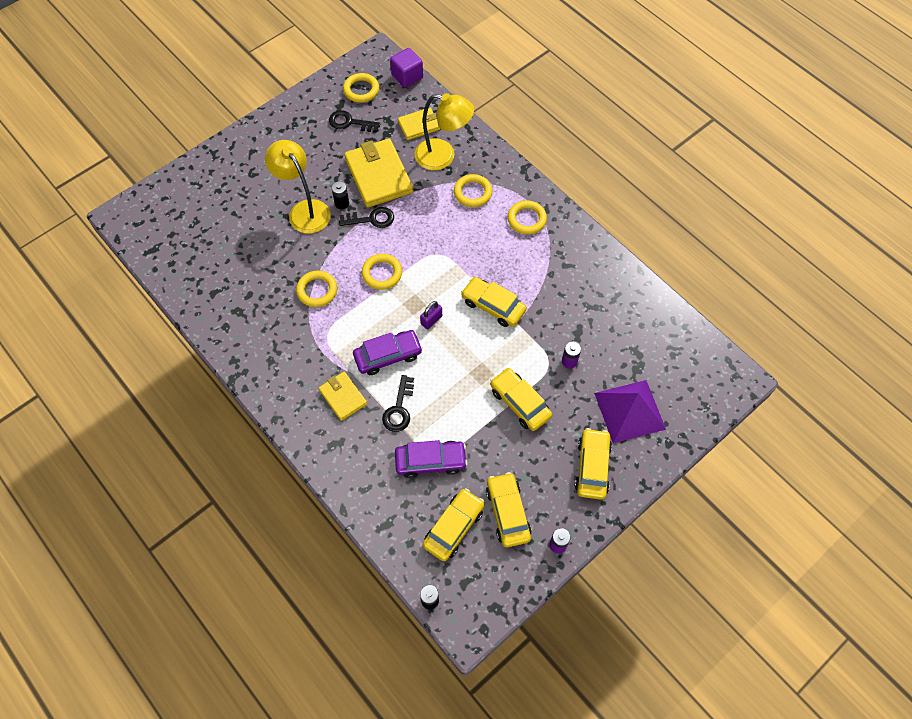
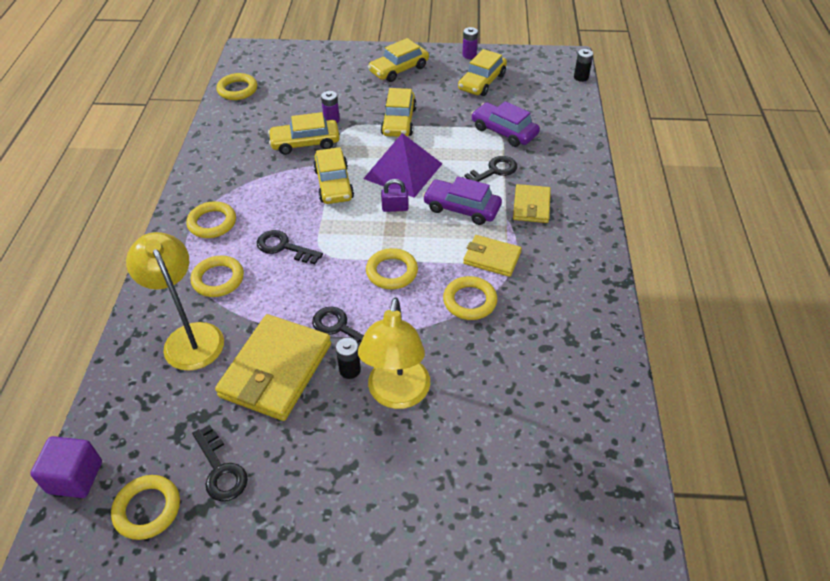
camera: 135 degrees left, 15 degrees down
yellow wallet [398,108,440,140] -> yellow wallet moved to [463,235,522,277]
yellow car [423,488,485,561] -> yellow car moved to [268,112,340,155]
purple pyramid [594,380,666,443] -> purple pyramid moved to [363,133,442,198]
none -> yellow ring [216,73,257,100]
none -> black key [257,230,323,264]

